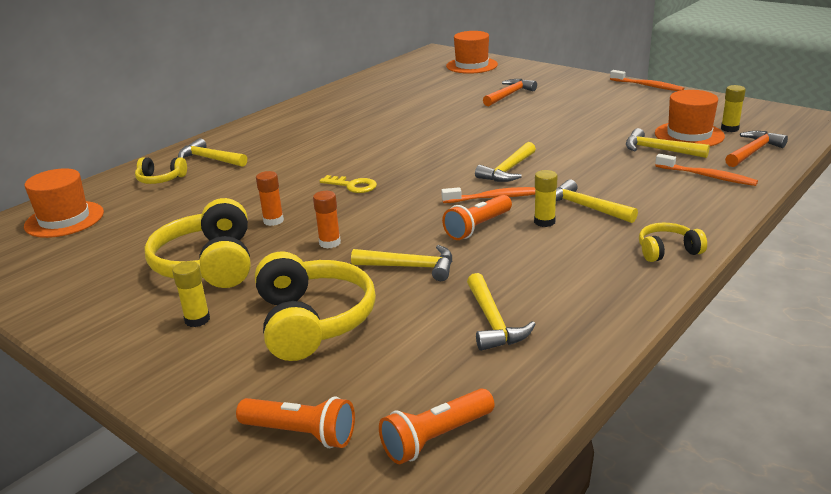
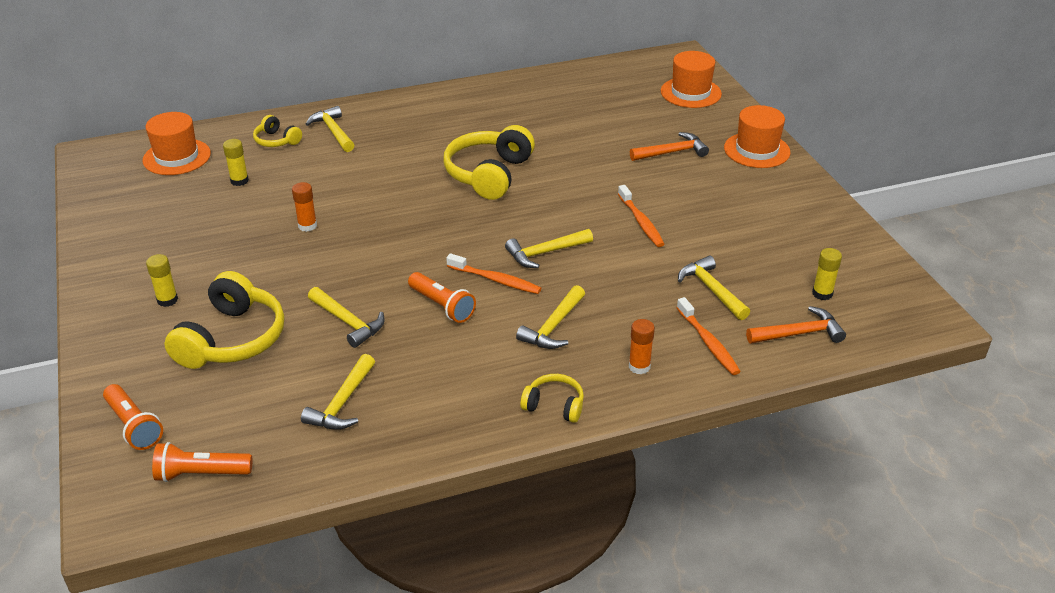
camera: 30 degrees right, 10 degrees up
yellow headphones [144,198,251,288] -> yellow headphones moved to [444,125,535,200]
orange glue stick [313,191,341,249] -> orange glue stick moved to [629,319,655,374]
yellow key [320,175,377,193] -> none
orange flashlight [442,195,512,240] -> orange flashlight turned 120 degrees counterclockwise [408,272,476,323]
yellow glue stick [534,170,558,227] -> yellow glue stick moved to [223,139,249,186]
yellow hammer [556,179,638,223] -> yellow hammer turned 135 degrees counterclockwise [516,285,585,349]
orange toothbrush [610,70,684,91] -> orange toothbrush moved to [618,185,665,247]
orange hat [655,90,725,146] -> orange hat moved to [724,105,791,168]

